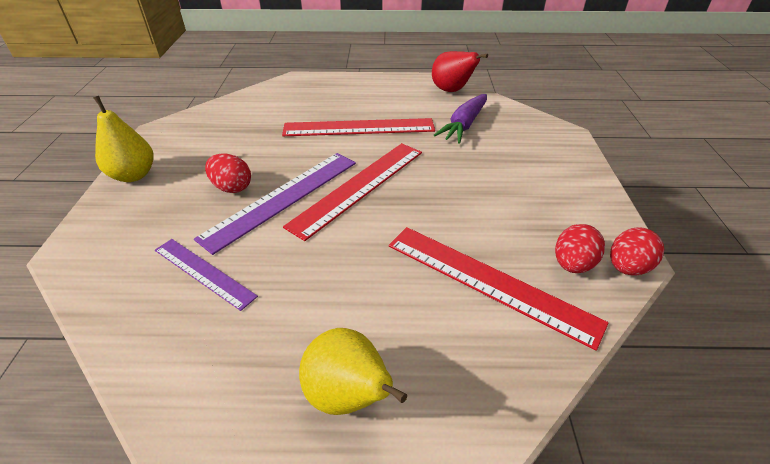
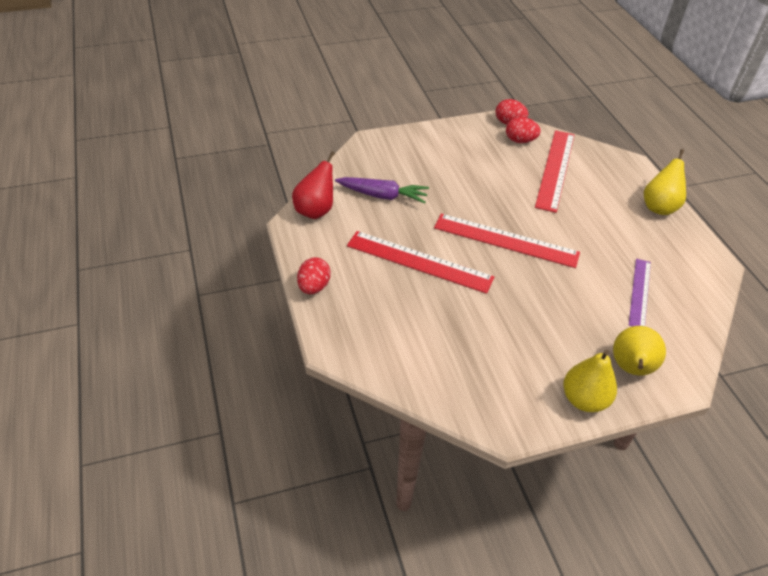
camera: 110 degrees left, 5 degrees up
purple ruler [194,153,356,255] -> none
red egg [205,153,251,193] -> red egg moved to [297,257,331,294]
red ruler [282,118,435,136] -> red ruler turned 45 degrees counterclockwise [347,231,494,294]
none -> yellow pear [613,326,666,376]

